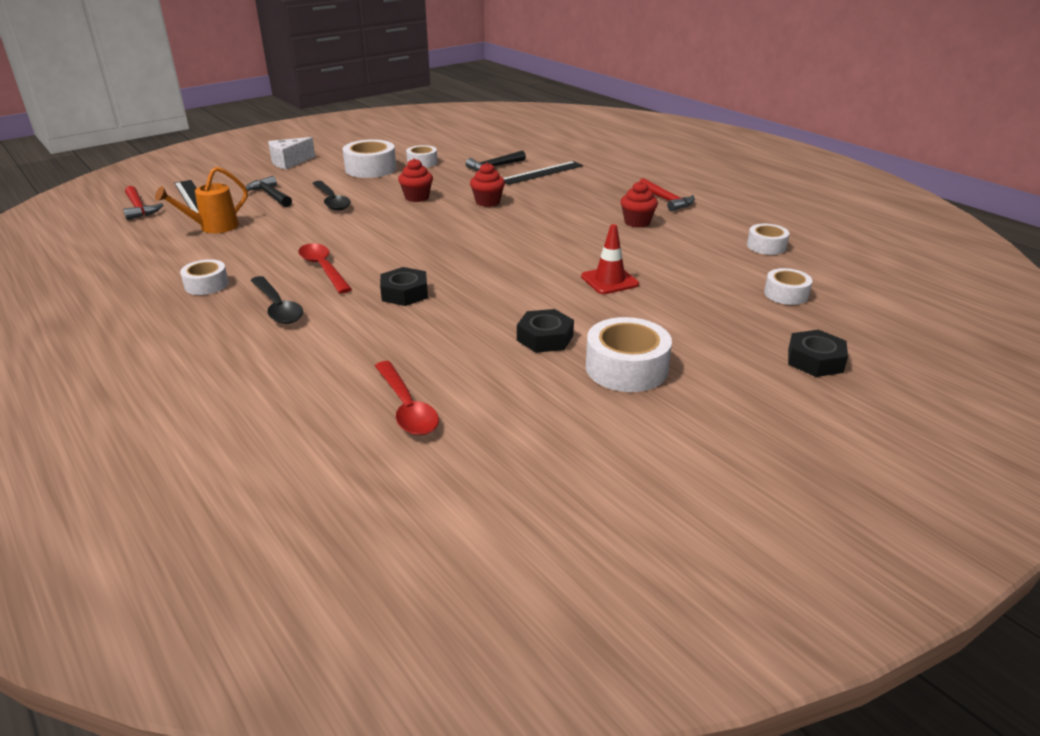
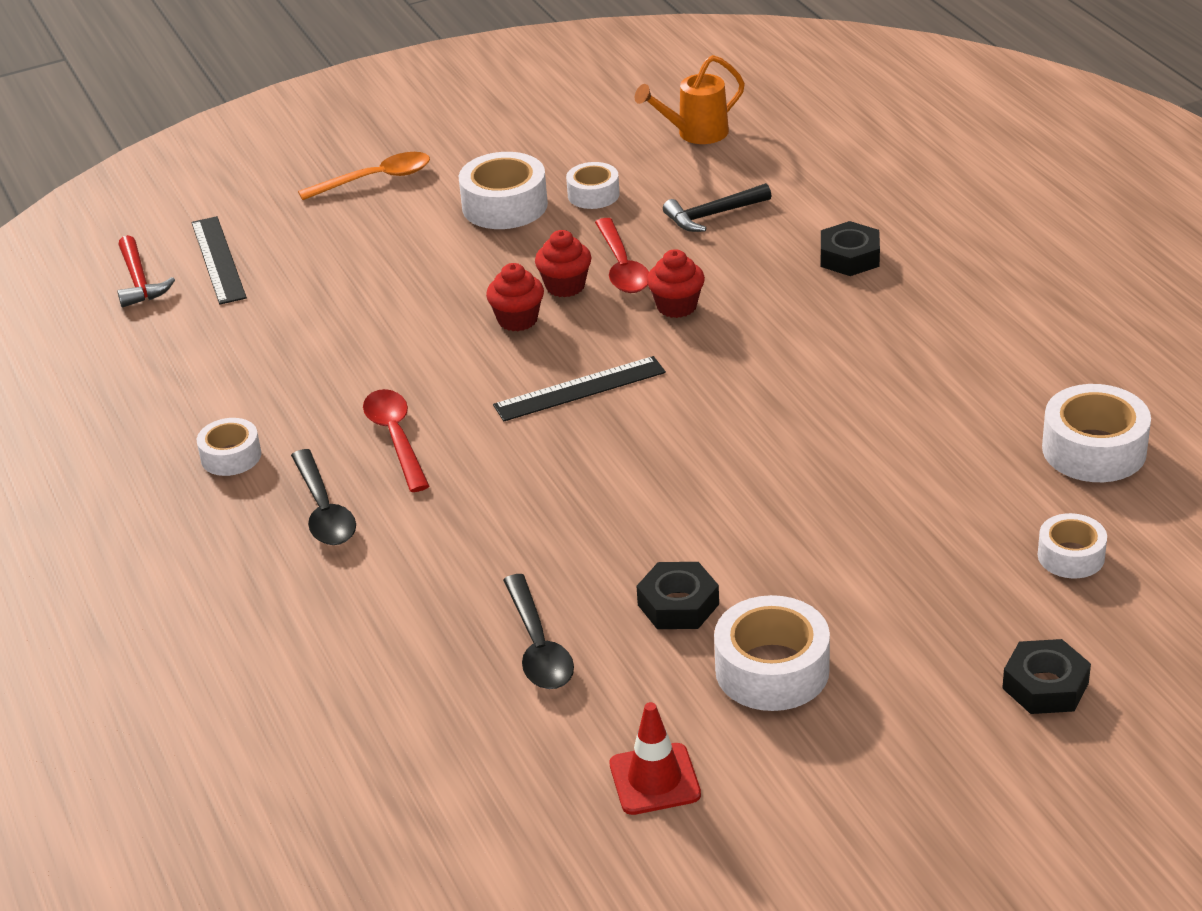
camera: 15 degrees right, 5 degrees up
orange watering can [155,167,248,233] -> orange watering can moved to [635,55,745,144]
black hammer [246,176,292,207] -> none
white cheese [268,137,315,169] -> orange spoon [298,152,430,200]
black spoon [312,181,351,211] -> black spoon moved to [503,574,574,689]
red spoon [375,361,439,435] -> red spoon moved to [595,218,649,293]
black nut [380,267,428,306] -> black nut moved to [821,221,880,276]
black ruler [503,161,583,185] -> black ruler moved to [493,356,666,421]
red traffic cone [581,224,639,294] -> red traffic cone moved to [610,702,701,815]
red cupcake [620,181,658,228] -> red cupcake moved to [486,263,544,331]
red hammer [639,178,695,211] -> none
white tape [747,224,789,255] -> white tape [1042,384,1151,482], size x1.64

